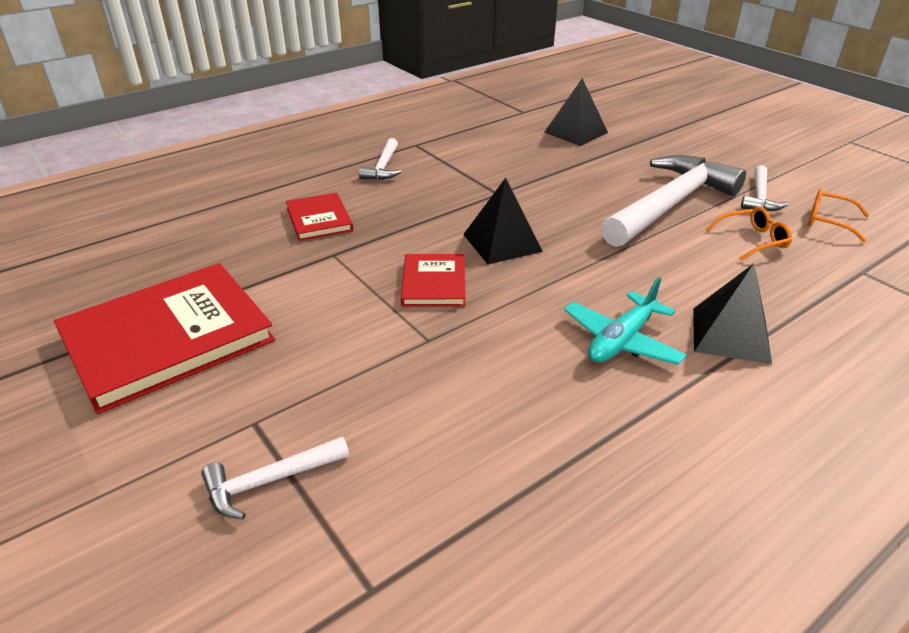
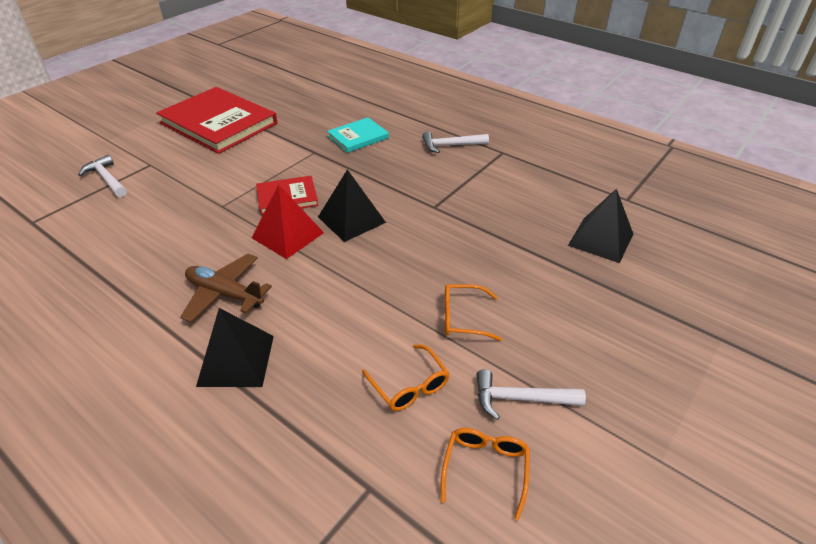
camera: 75 degrees right, 5 degrees up
red book [286,192,353,241] -> turquoise book [327,117,389,153]
turquoise plane [564,277,686,365] -> brown plane [180,254,272,322]
white hammer [601,155,746,247] -> orange glasses [445,284,502,341]
none -> red pyramid [252,184,324,259]

